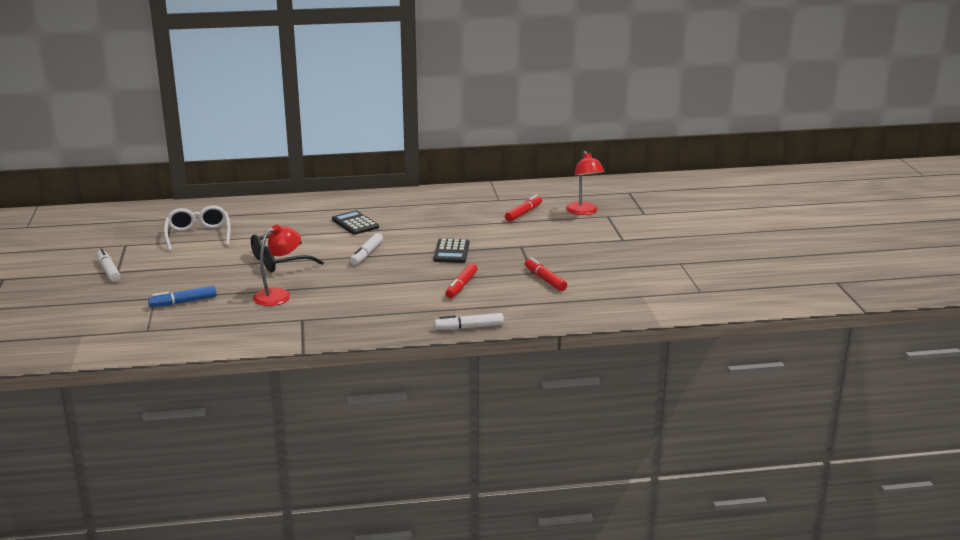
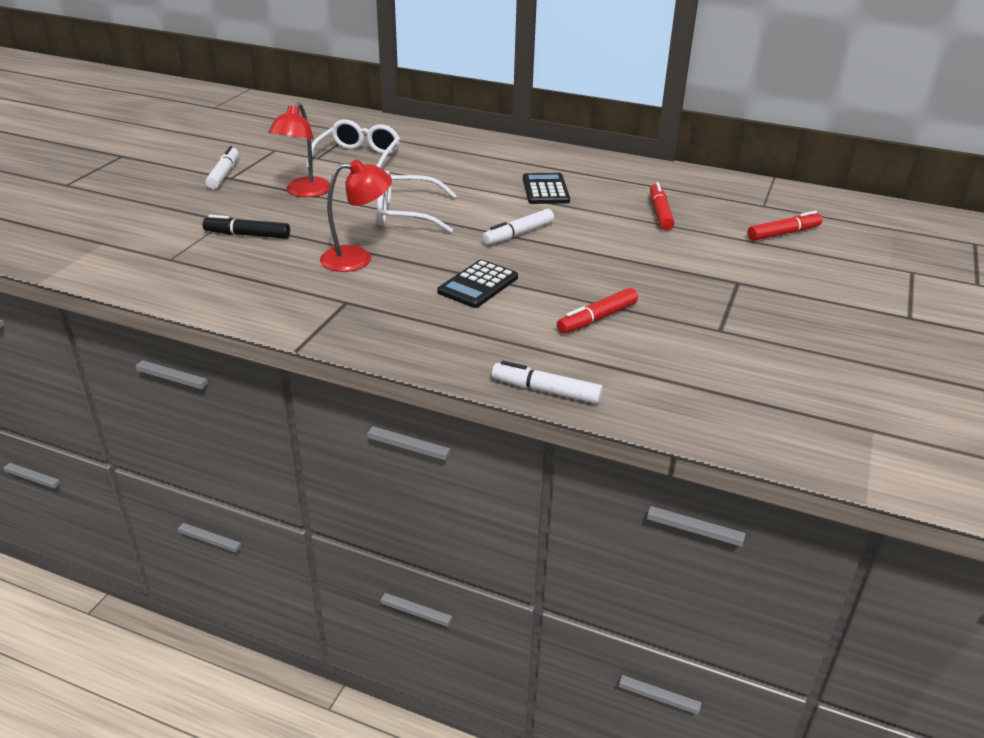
camera: 30 degrees right, 10 degrees up
blue marker [148,286,217,307] -> black marker [202,215,290,239]
black glasses [251,234,324,272] -> white glasses [377,171,457,233]
black calculator [434,239,469,263] -> black calculator moved to [437,259,518,308]
red marker [525,257,567,291] -> red marker moved to [650,182,675,230]
red lamp [566,151,604,215] -> red lamp moved to [268,102,330,197]

